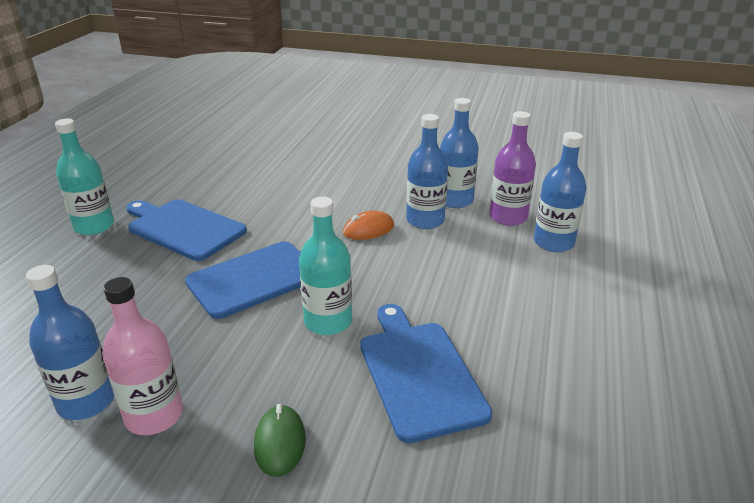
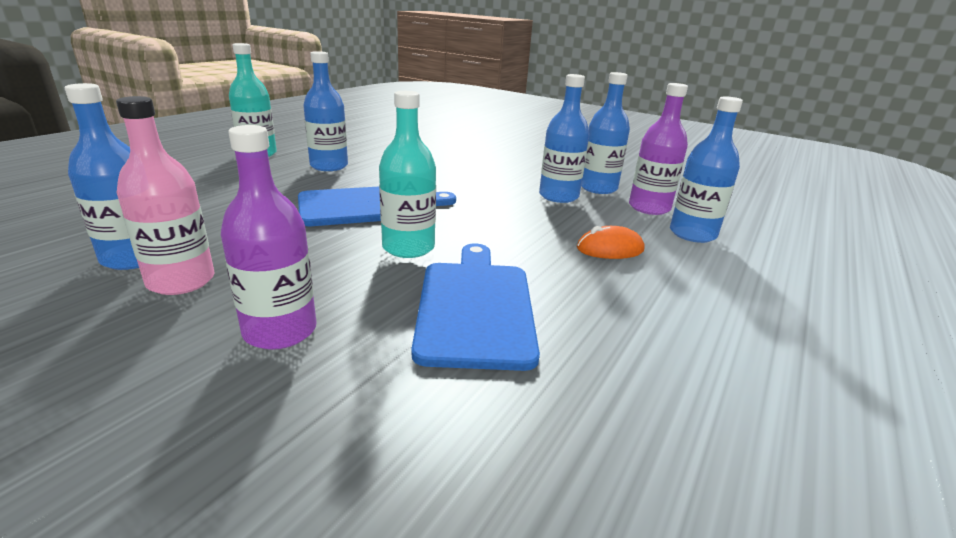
camera: 15 degrees right, 5 degrees down
blue cutting board [126,199,247,261] -> blue bottle [303,51,348,171]
green mouse [254,404,306,477] -> purple bottle [221,125,317,350]
orange mouse [343,211,394,240] -> orange mouse moved to [577,226,644,259]

